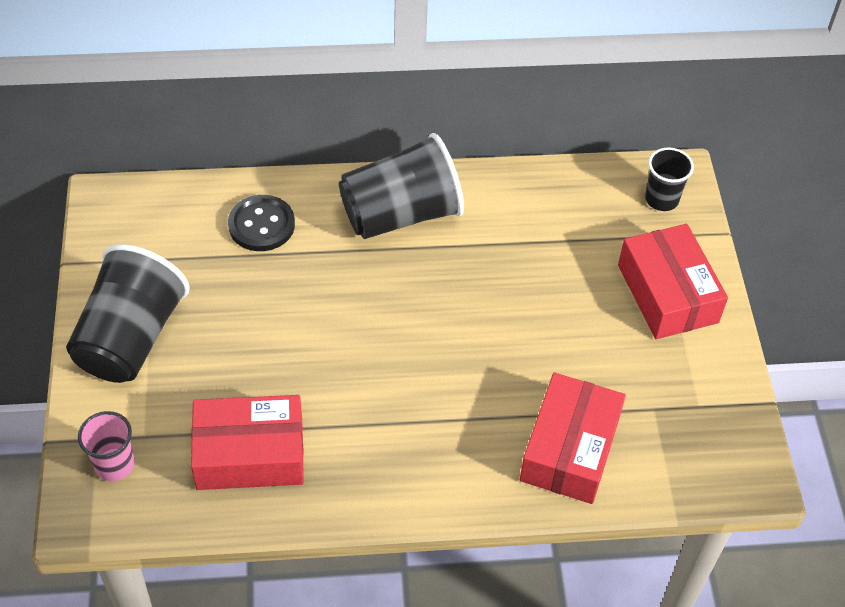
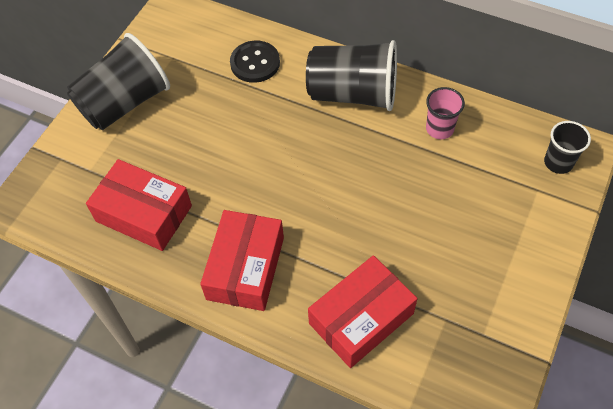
camera: 35 degrees right, 5 degrees up
pink cup [78,411,135,481] -> pink cup moved to [426,87,465,139]
red box [618,224,728,339] -> red box moved to [200,210,284,311]

